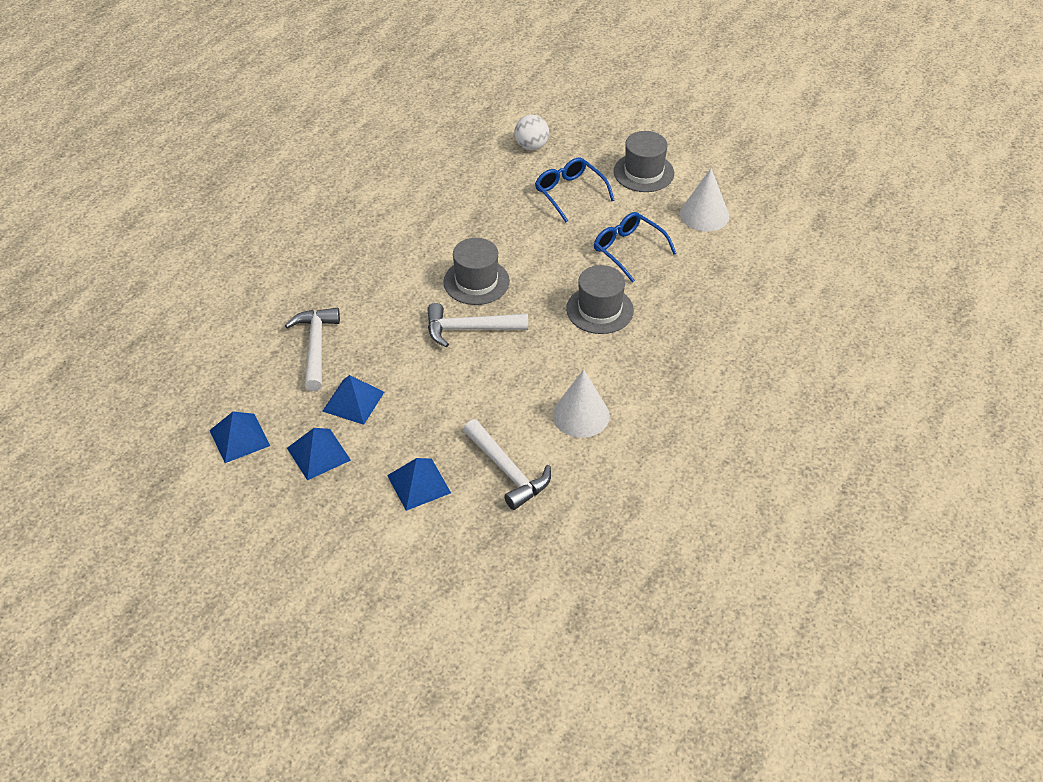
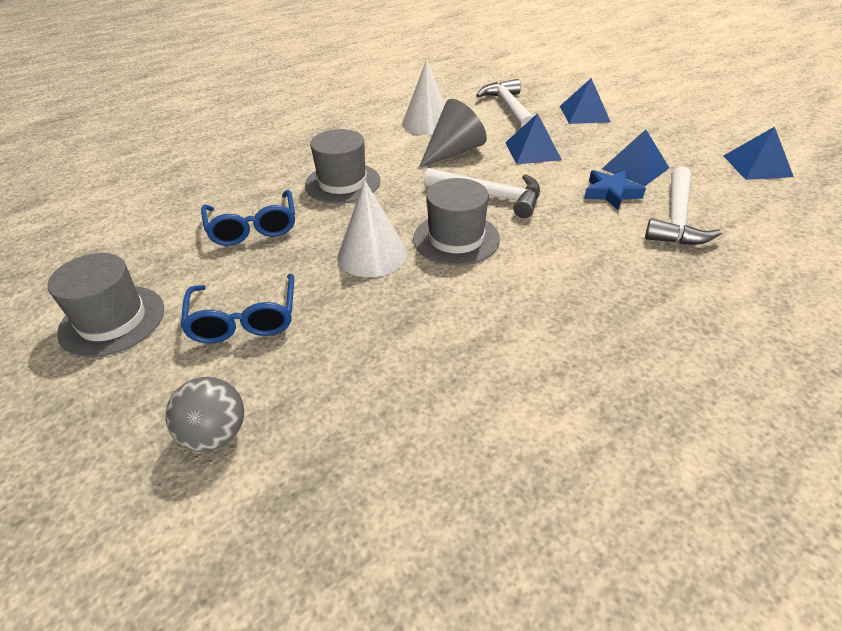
camera: 155 degrees left, 5 degrees down
blue pyramid [287,428,351,480] -> blue pyramid moved to [505,113,562,164]
white ball [514,115,549,150] -> grey ball [165,377,244,452]
white cone [680,168,729,232] -> white cone moved to [337,180,407,277]
none -> grey cone [419,99,487,168]
none -> blue star [584,170,646,210]

